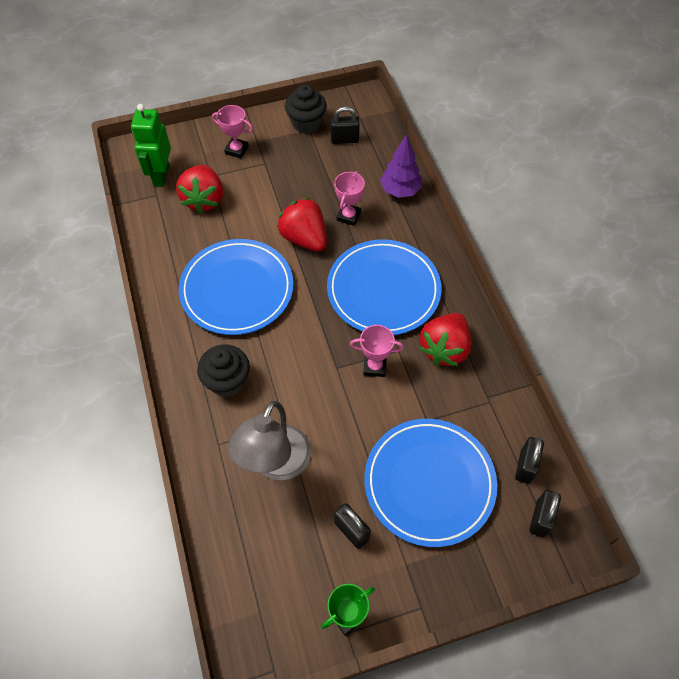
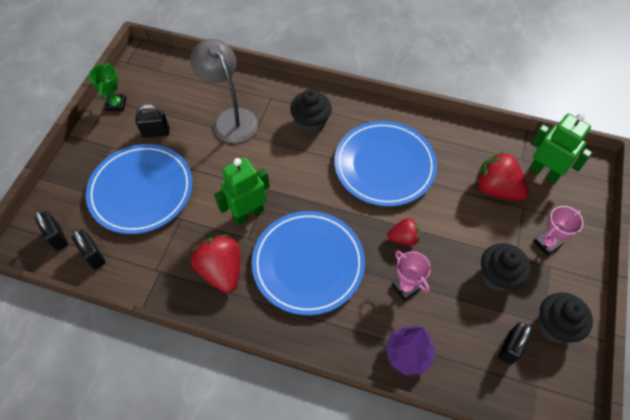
camera: 125 degrees right, 0 degrees up
red strawberry [277,198,327,252] -> red strawberry [387,218,421,246], size x0.59
pink trophy [350,325,404,377] -> green robot [214,157,270,225]
none -> black cupcake [481,243,531,292]

